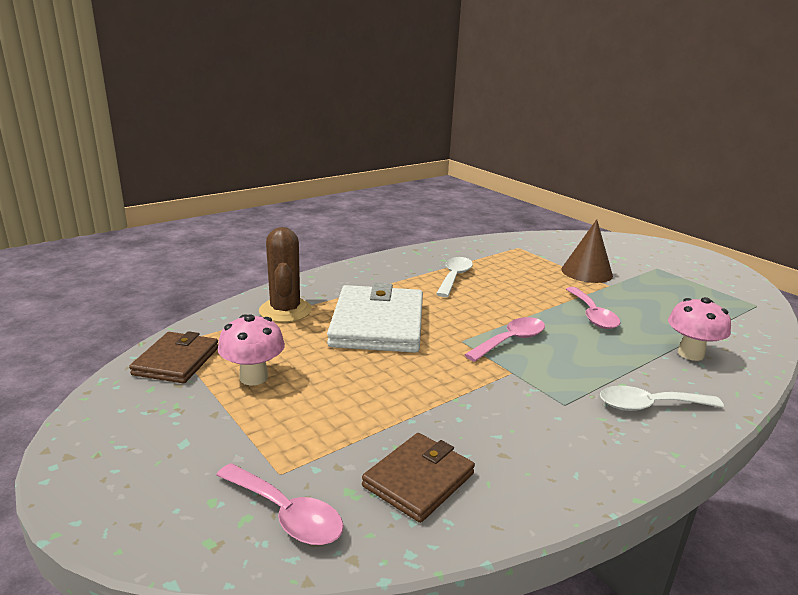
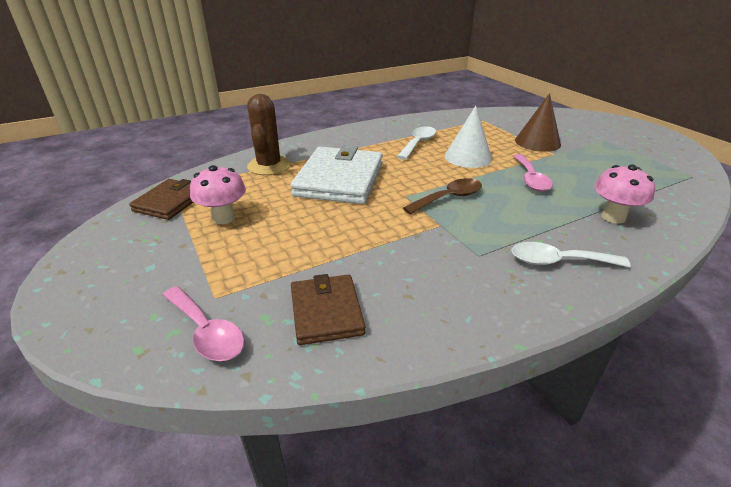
camera: 10 degrees right, 10 degrees up
brown wallet [362,433,475,523] -> brown wallet turned 60 degrees counterclockwise [291,274,365,345]
pink spoon [464,317,545,362] -> brown spoon [403,178,482,214]
none -> white cone [445,106,492,168]

